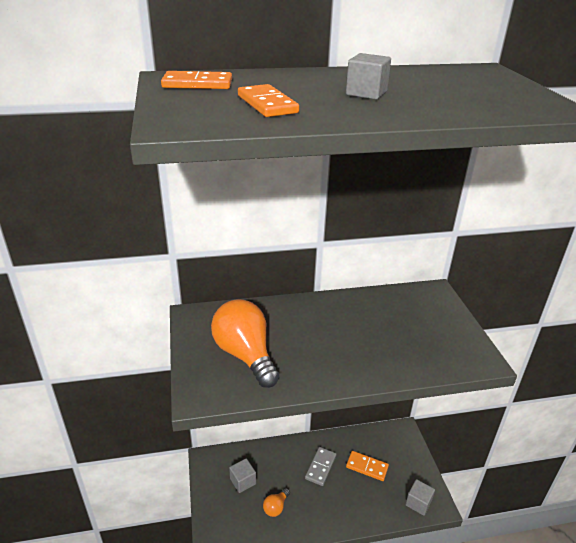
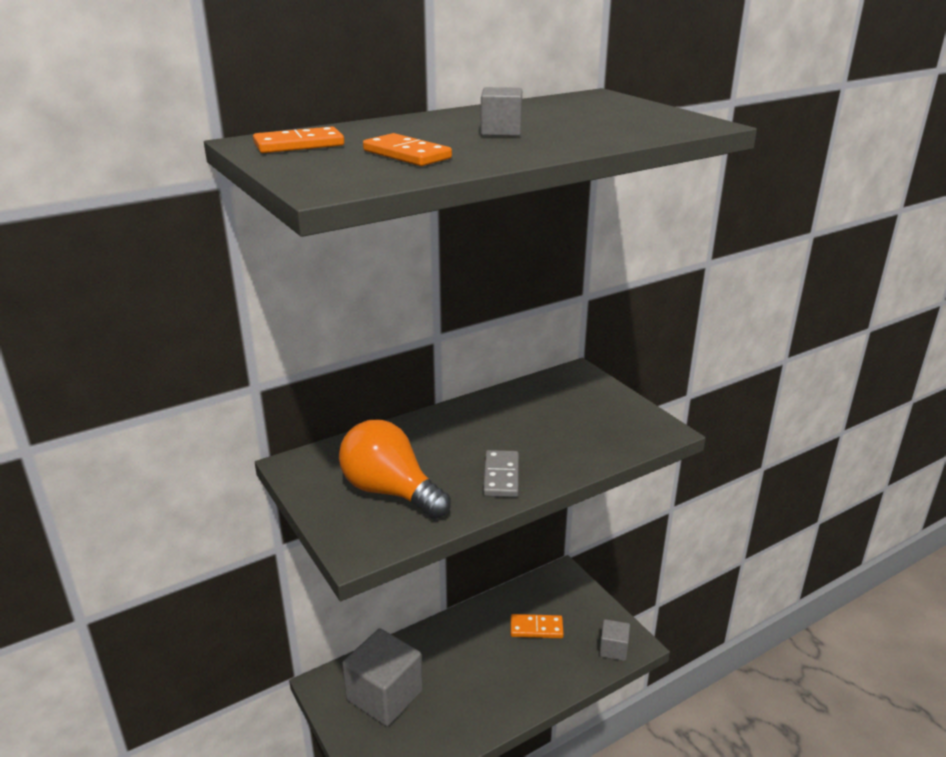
camera: 20 degrees left, 5 degrees down
grey cube [229,458,256,493] -> grey cube [342,628,423,726], size x1.98
orange light bulb [263,488,290,517] -> none
grey domino [305,447,336,486] -> grey domino moved to [483,450,519,497]

